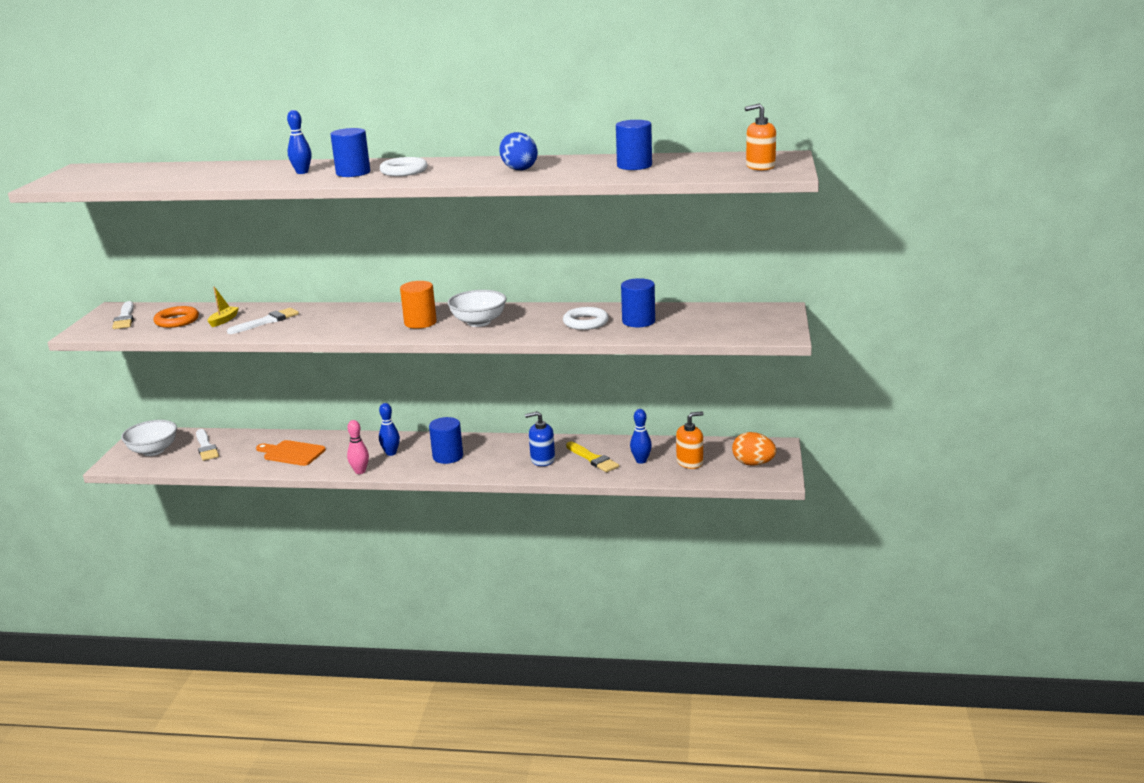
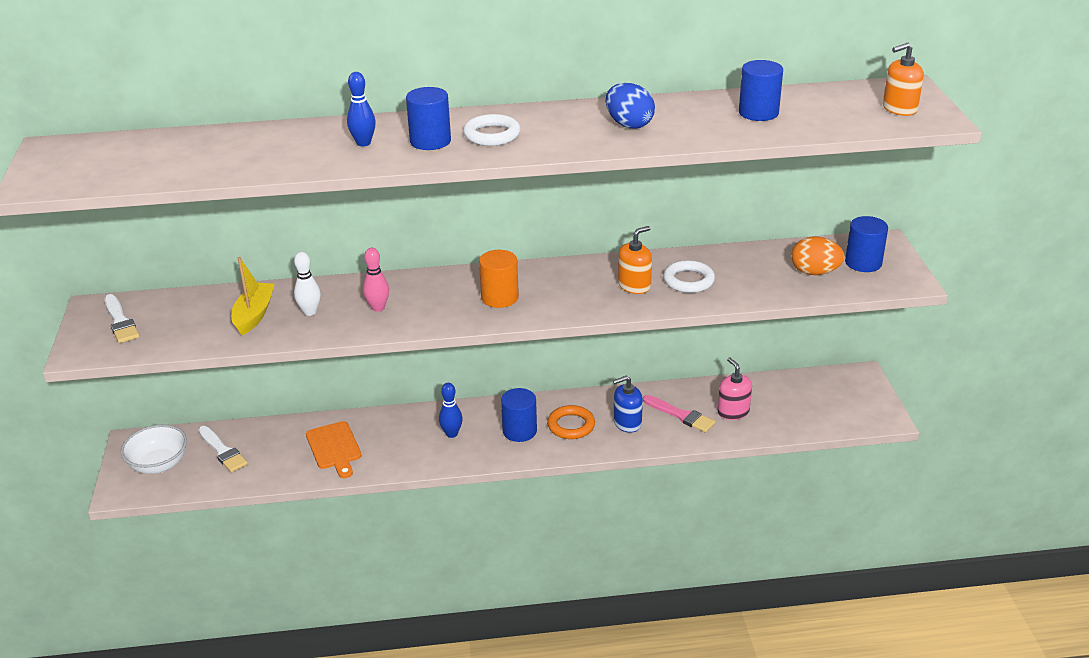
camera: 15 degrees left, 10 degrees up
orange ring [153,306,199,328] -> orange ring moved to [547,405,595,439]
yellow boat [208,286,239,327] -> yellow boat [231,257,275,335], size x1.60
white brush [227,308,299,334] -> white bowling pin [294,252,321,316]
orange cutting board [256,440,326,466] -> orange cutting board turned 120 degrees counterclockwise [306,421,362,478]
pink bowling pin [347,420,369,474] -> pink bowling pin moved to [363,248,389,312]
white bowl [448,290,507,327] -> none
yellow brush [566,442,619,472] -> pink brush [643,395,715,433]
blue cylinder [621,278,655,327] -> blue cylinder moved to [845,216,888,272]
blue bowling pin [630,409,652,464] -> pink soap dispenser [718,357,752,420]
orange soap dispenser [676,411,704,469] -> orange soap dispenser moved to [618,226,652,294]
orange egg [732,432,776,466] -> orange egg moved to [792,236,845,275]

